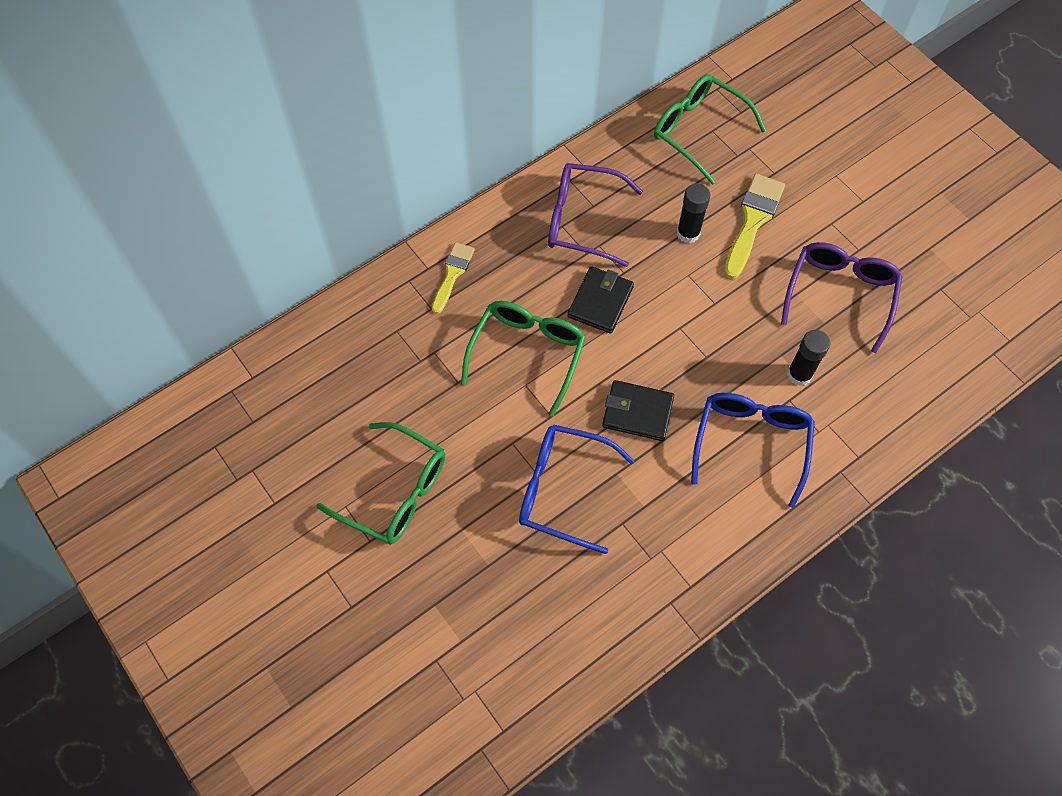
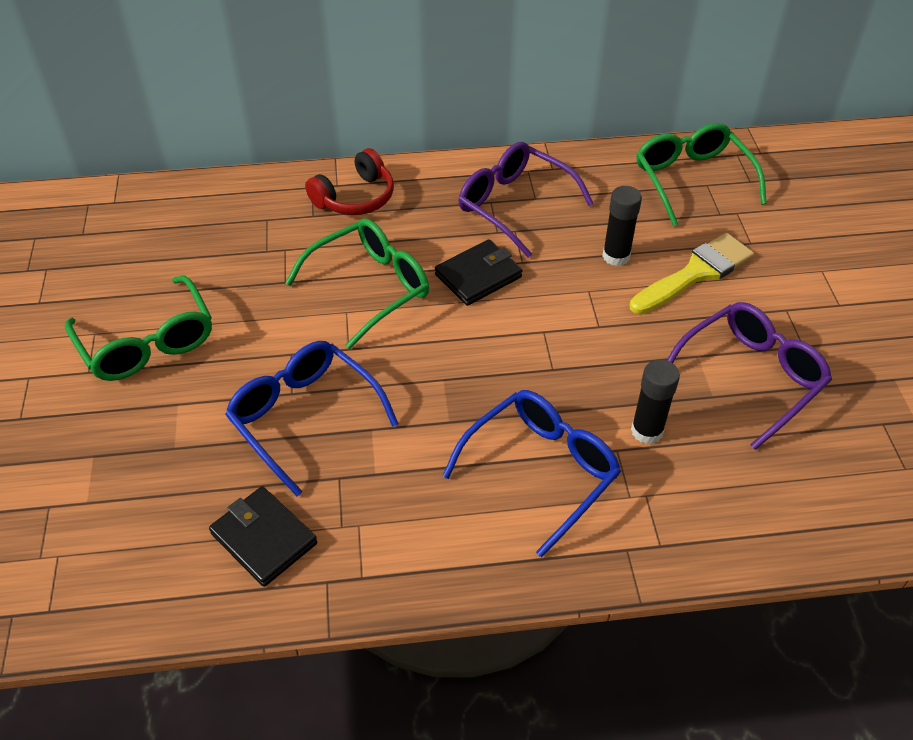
camera: 30 degrees right, 15 degrees down
yellow brush [432,242,475,314] -> red headphones [305,148,394,215]
black wallet [602,380,674,441] -> black wallet moved to [209,486,317,587]

